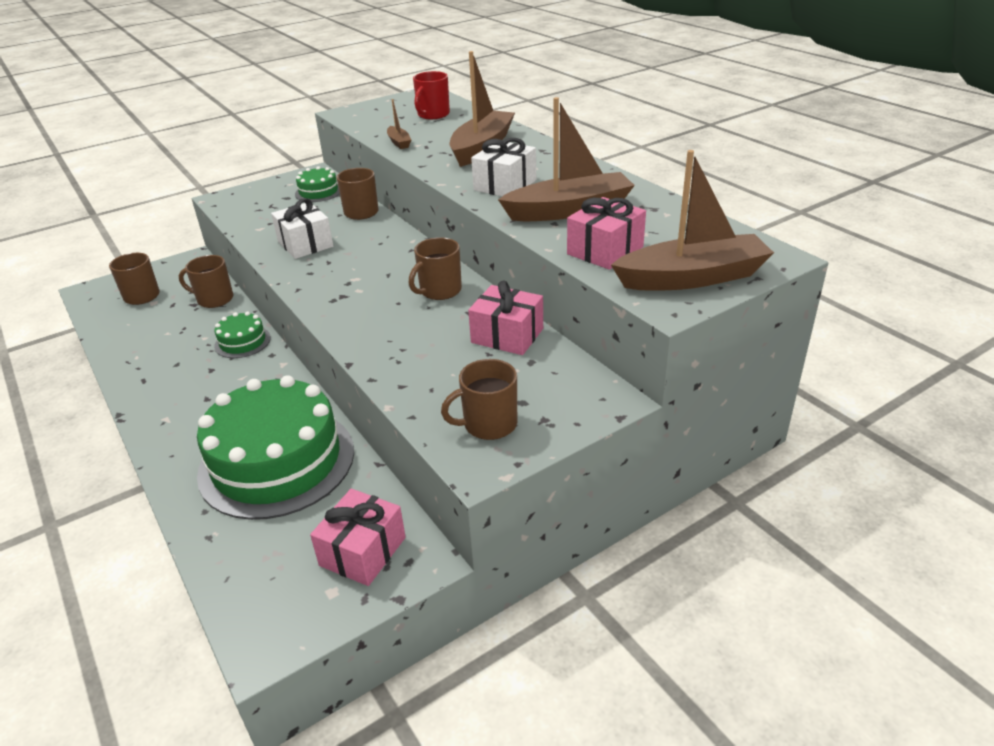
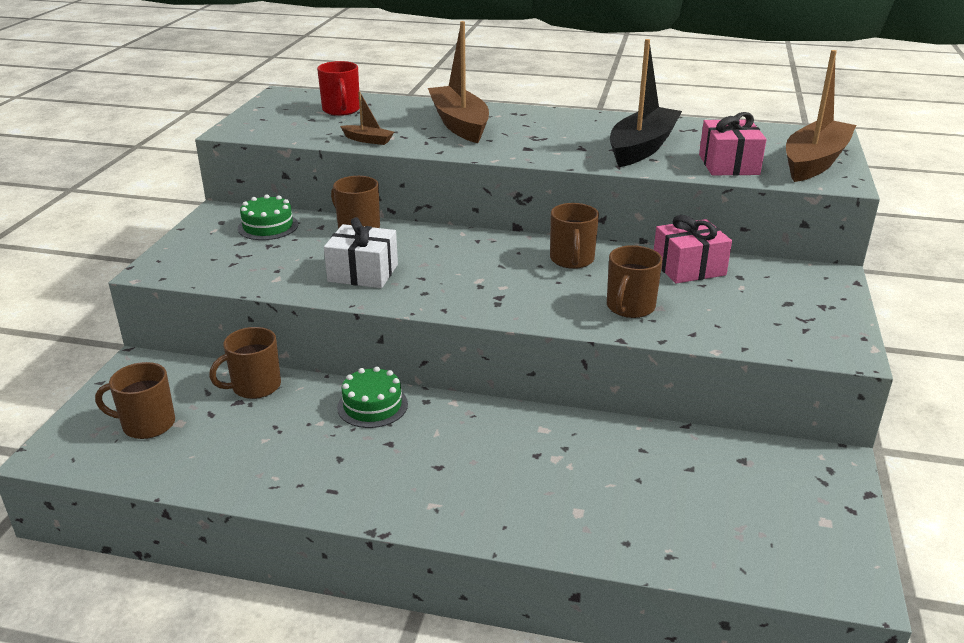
camera: 45 degrees left, 5 degrees down
green cake [197,375,354,520] -> none
pink gift [310,489,406,586] -> none
brown mug [441,359,517,440] -> brown mug moved to [607,245,663,318]
white gift [471,138,536,196] -> none
brown boat [498,97,635,221] -> black boat [610,39,682,167]

